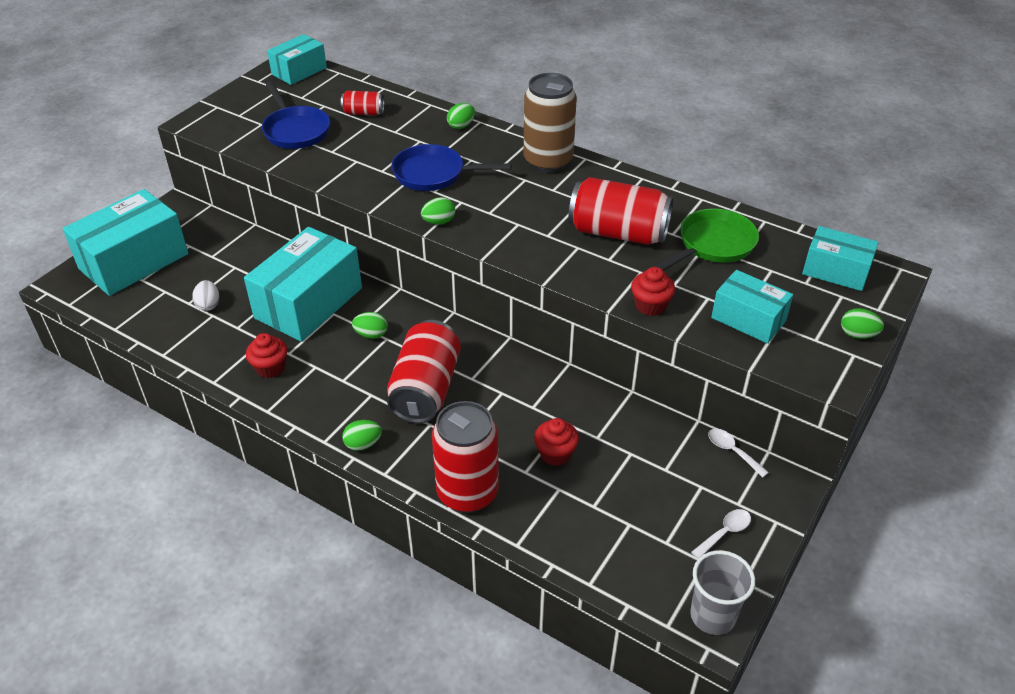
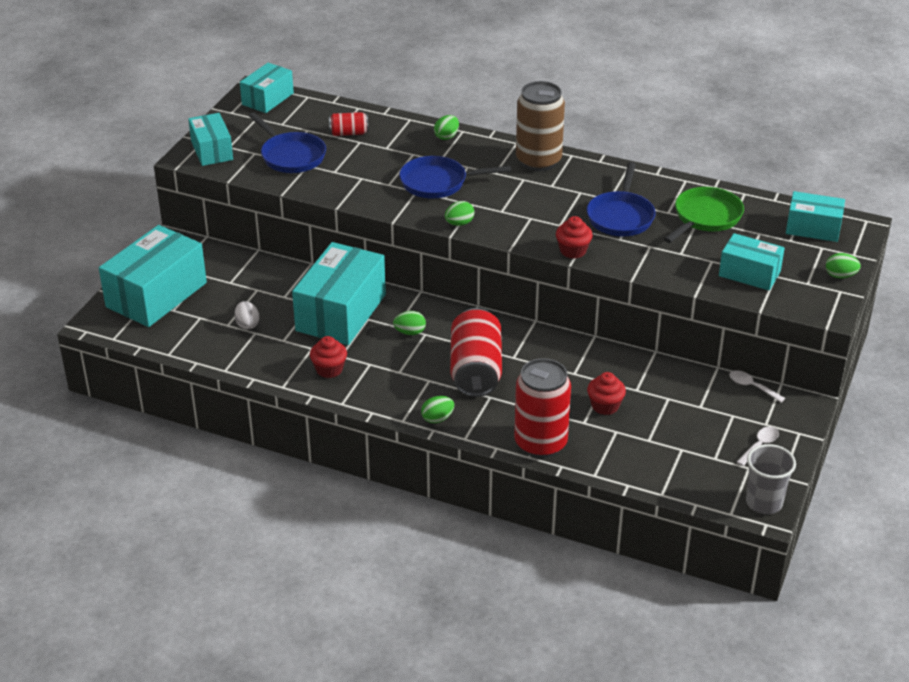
camera: 10 degrees left, 5 degrees down
red can [568,177,673,245] -> blue pan [587,162,656,236]
red cupcake [631,267,675,316] -> red cupcake moved to [556,216,593,259]
none -> turquoise box [188,113,233,166]

